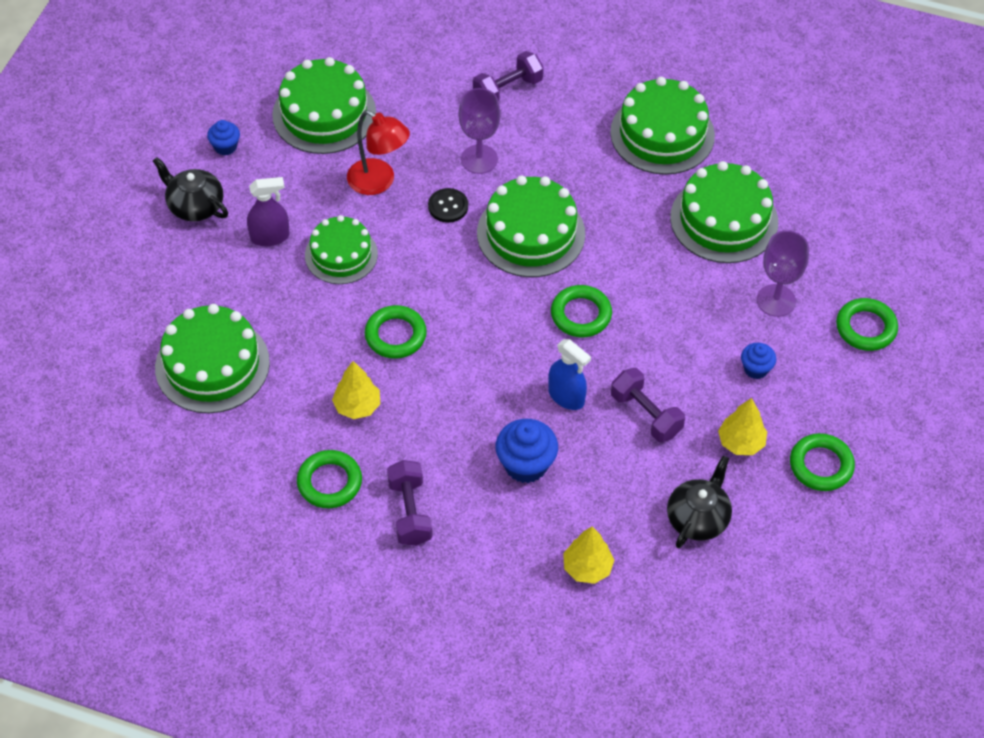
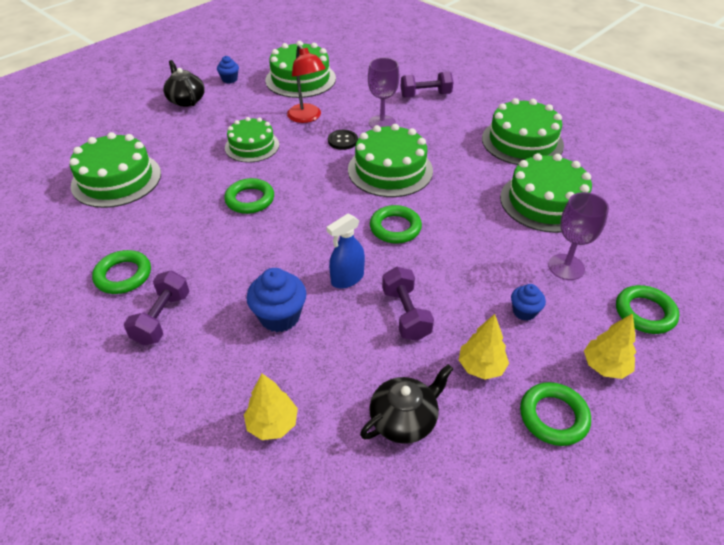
camera: 25 degrees right, 10 degrees down
purple spray bottle [247,177,290,246] -> none
yellow tree [332,361,380,419] -> yellow tree moved to [584,313,636,379]
blue spray bottle [548,339,591,410] -> blue spray bottle turned 75 degrees clockwise [326,214,365,289]

